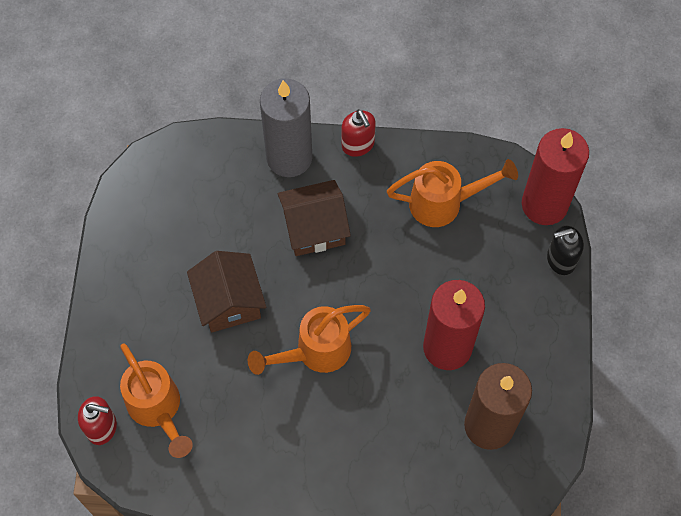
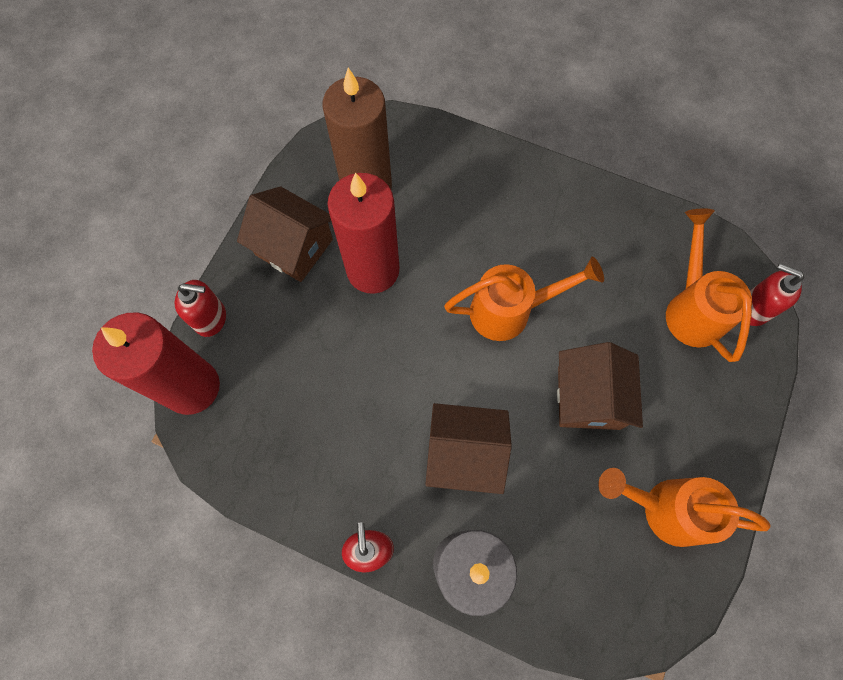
camera: 160 degrees left, 5 degrees up
orange watering can [387,159,518,227] -> orange watering can moved to [598,468,770,547]
black soap dispenser [547,226,584,275] -> red soap dispenser [175,280,226,337]
none -> brown house [237,186,333,282]

